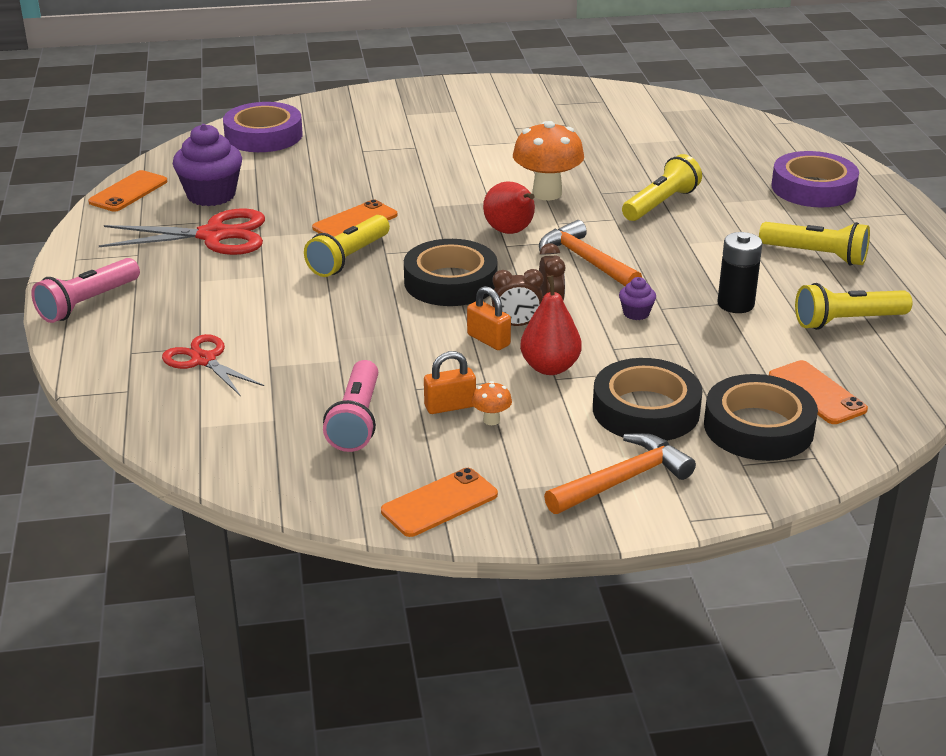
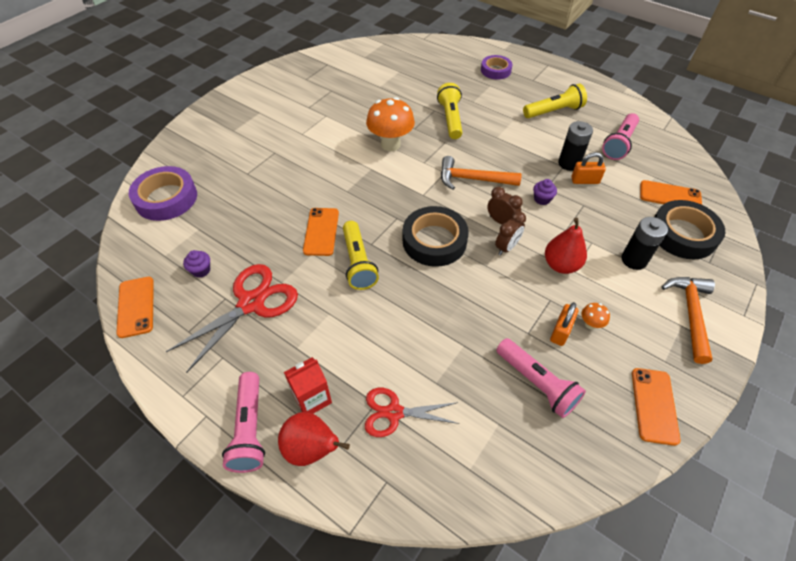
camera: 45 degrees left, 20 degrees up
purple cupcake [173,124,242,206] -> purple cupcake [183,250,210,278], size x0.47
orange padlock [467,286,511,350] -> orange padlock moved to [571,152,606,184]
red pear [483,181,535,234] -> red pear moved to [278,412,350,466]
black tape [593,358,702,441] -> black battery [621,217,668,270]
purple tape [772,151,859,207] -> purple tape [481,55,512,80], size x0.63
yellow flashlight [795,283,912,330] -> pink flashlight [602,113,639,160]
none -> red carton [284,357,332,414]

